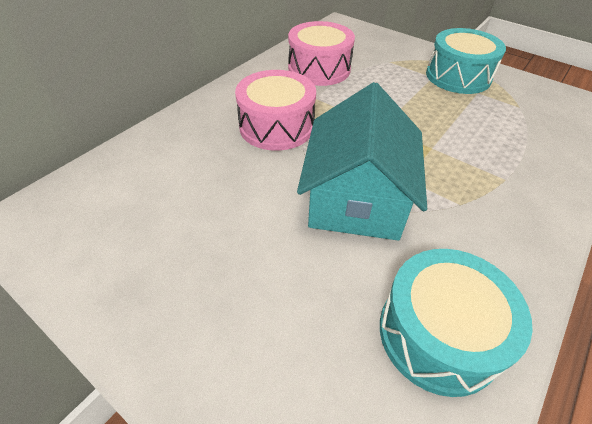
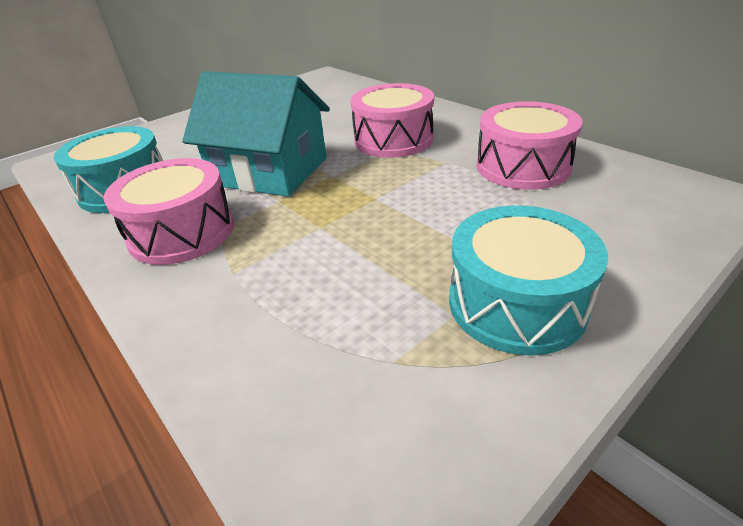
camera: 105 degrees right, 10 degrees down
none -> pink drum [104,158,234,265]

